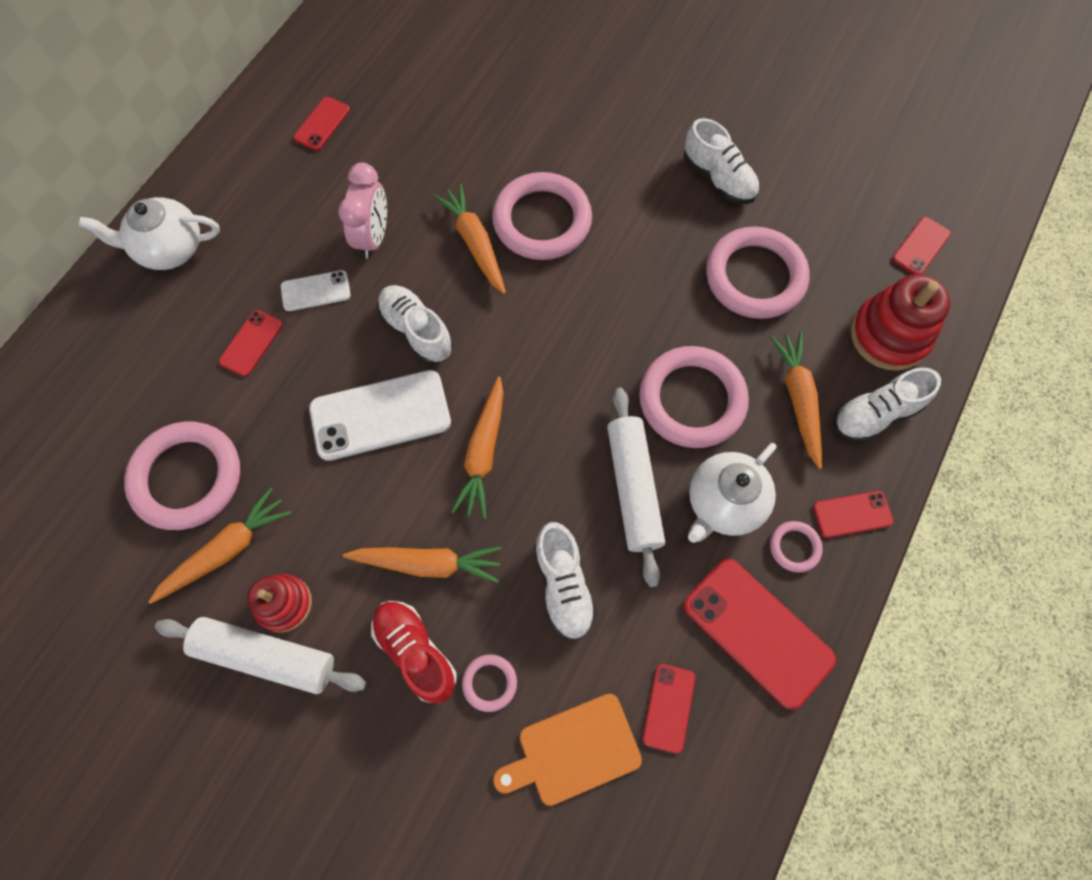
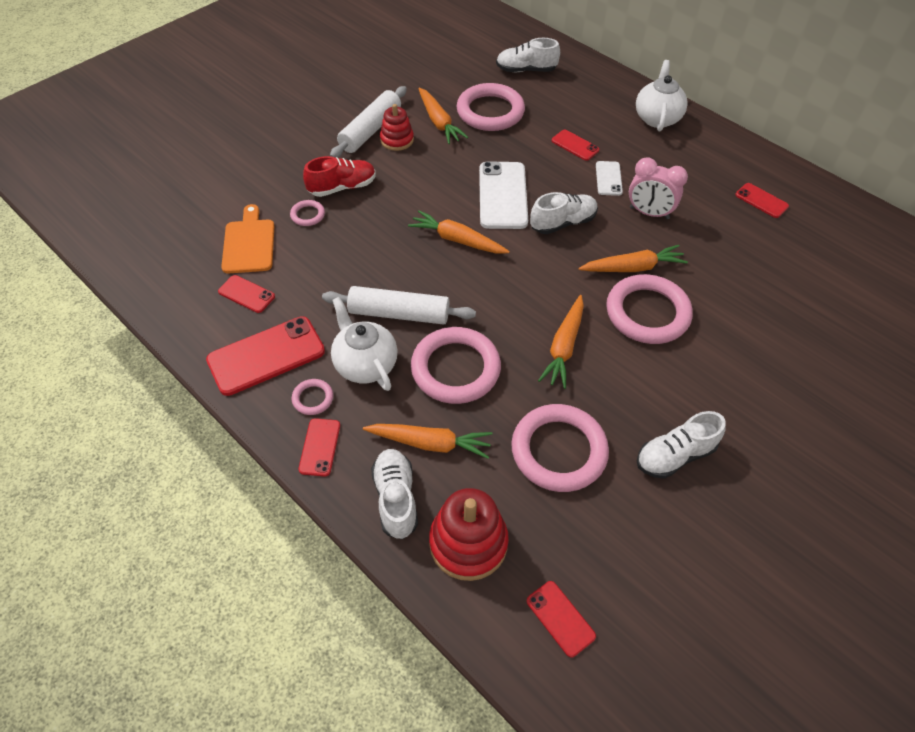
camera: 105 degrees right, 15 degrees down
orange carrot [343,546,501,583] -> orange carrot moved to [538,295,584,389]
white shoe [534,522,597,641] -> white shoe moved to [496,38,560,72]

